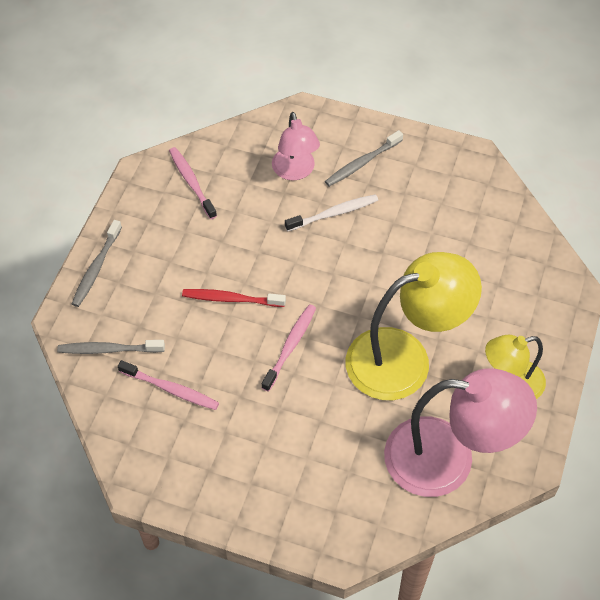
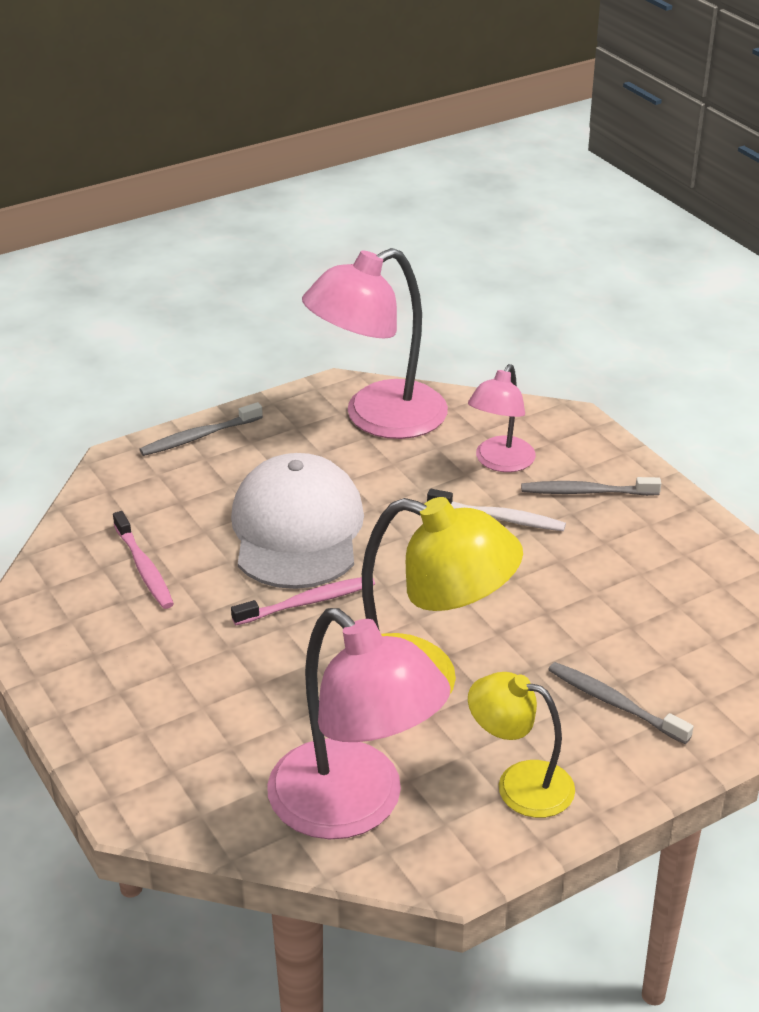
camera: 40 degrees right, 20 degrees down
grey toothbrush [57,340,165,354] -> grey toothbrush moved to [548,662,693,744]
pink toothbrush [169,147,217,219] -> pink lamp [302,248,448,439]
red toothbrush [182,289,286,307] -> white cap [231,453,364,589]

